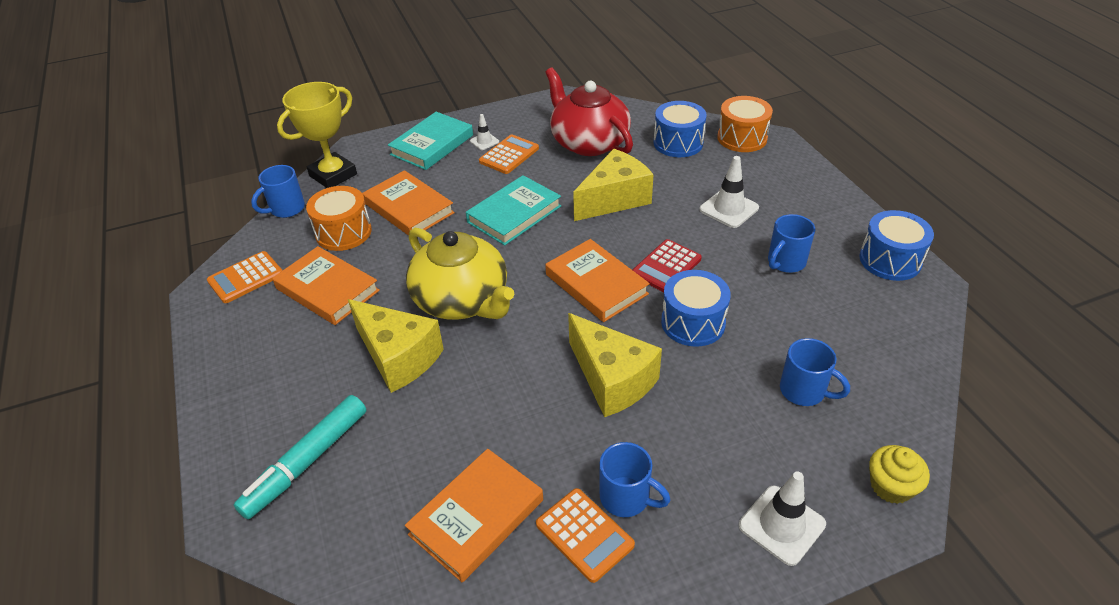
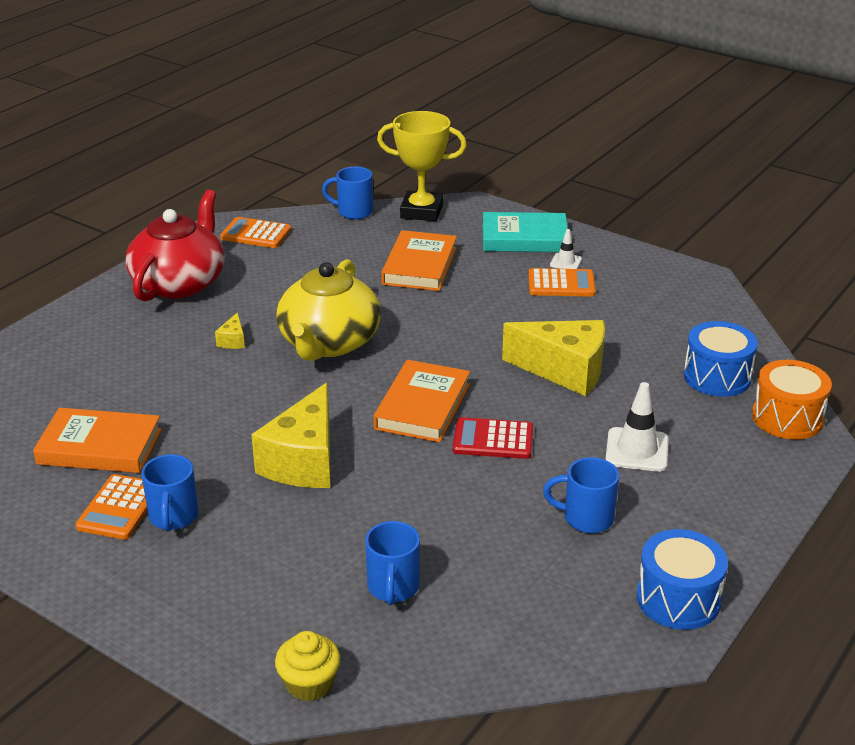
camera: 55 degrees right, 10 degrees down
turquoise marker [234,395,366,519] -> none
orange book [272,246,380,325] -> none
orange drum [306,186,372,251] -> none
yellow cheese [348,299,444,393] -> yellow cheese [215,312,245,349], size x0.41
turquoise book [466,175,561,245] -> none
red teapot [545,68,633,156] -> red teapot moved to [126,190,225,301]
blue drum [661,270,731,347] -> none
white traffic cone [739,471,826,566] -> none

